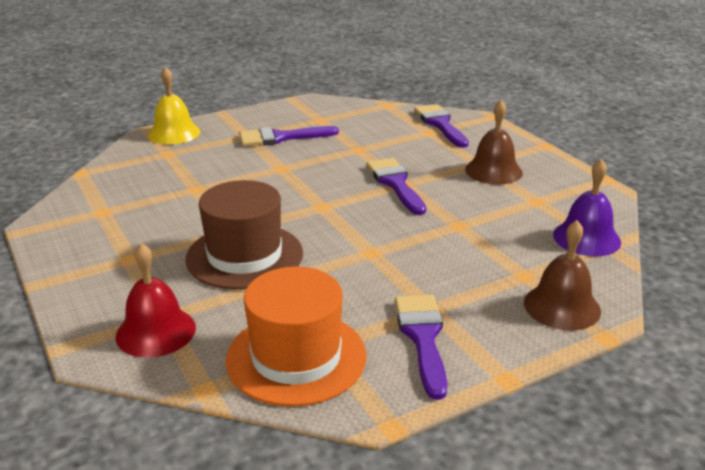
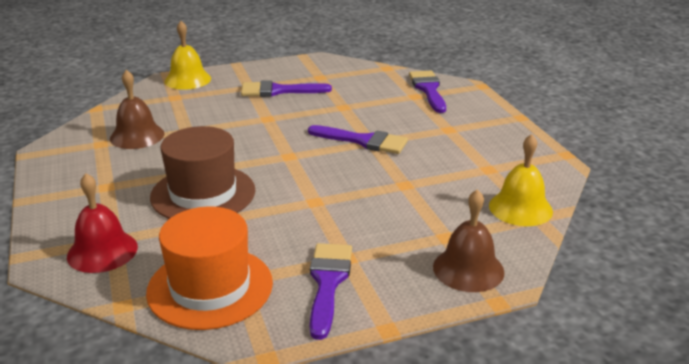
camera: 10 degrees right, 0 degrees up
purple brush [366,158,426,215] -> purple brush turned 120 degrees clockwise [308,125,408,154]
brown bell [465,100,523,185] -> brown bell moved to [110,70,164,149]
purple bell [553,159,621,256] -> yellow bell [489,134,553,226]

